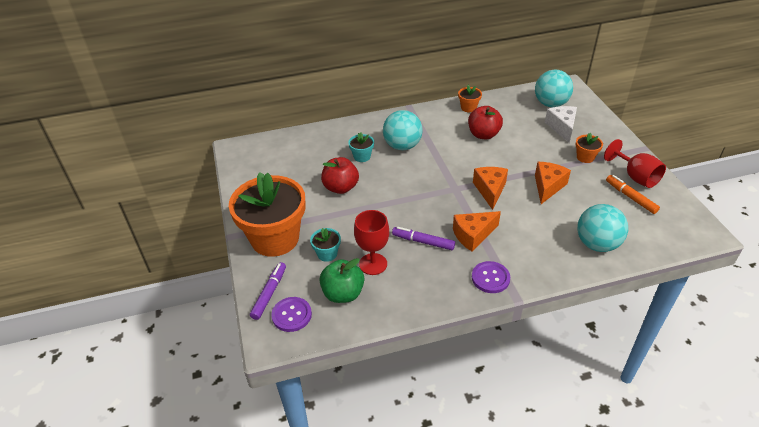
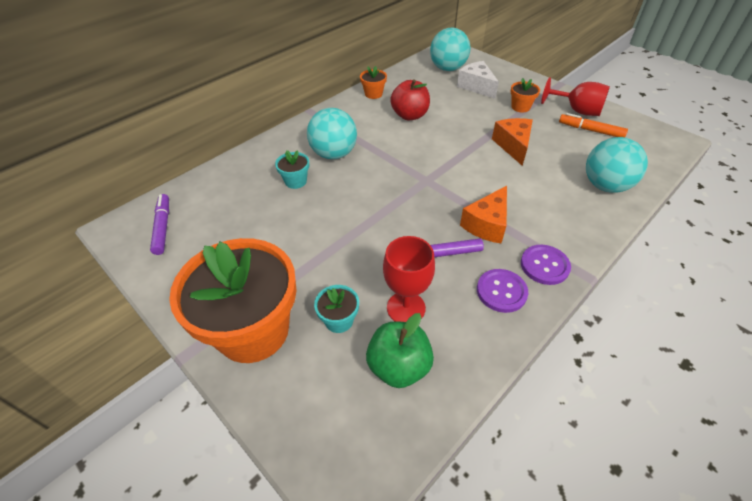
camera: 30 degrees left, 5 degrees up
purple marker [250,262,286,320] -> purple marker moved to [150,194,169,255]
purple button [271,297,312,332] -> purple button moved to [477,269,528,313]
red apple [321,157,359,194] -> none
orange cheese [473,167,508,210] -> none

